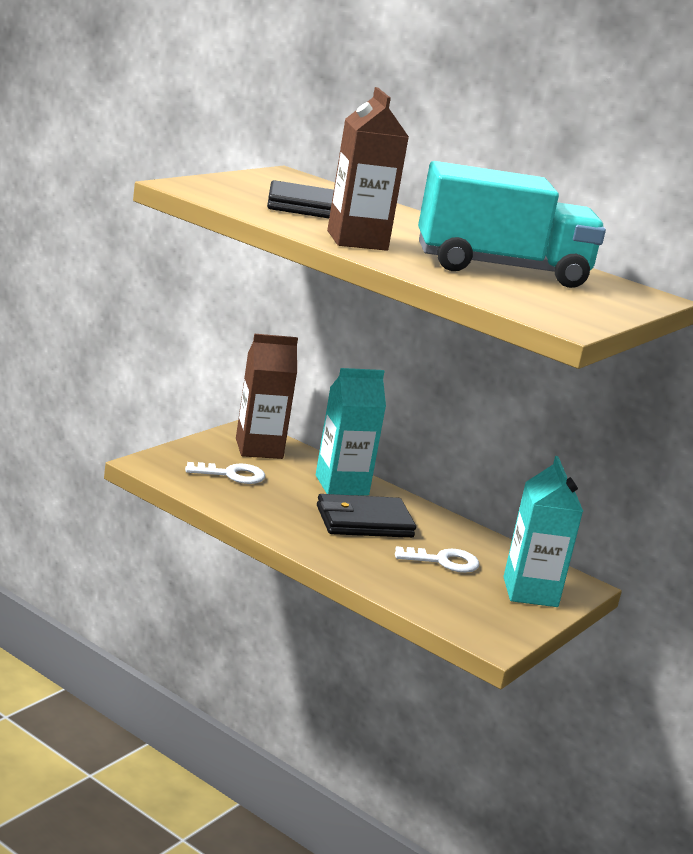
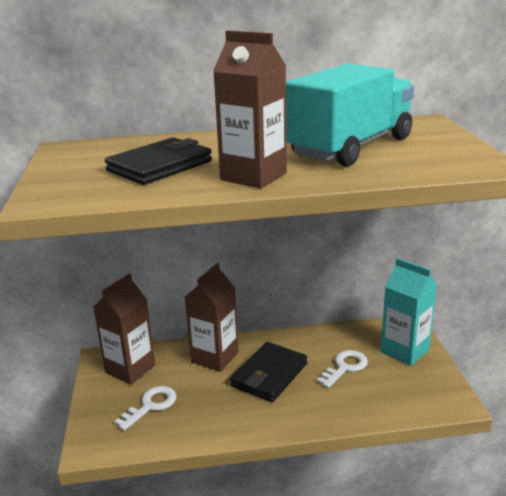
camera: 40 degrees left, 5 degrees up
turquoise carton [316,368,386,496] -> brown carton [185,263,239,372]

